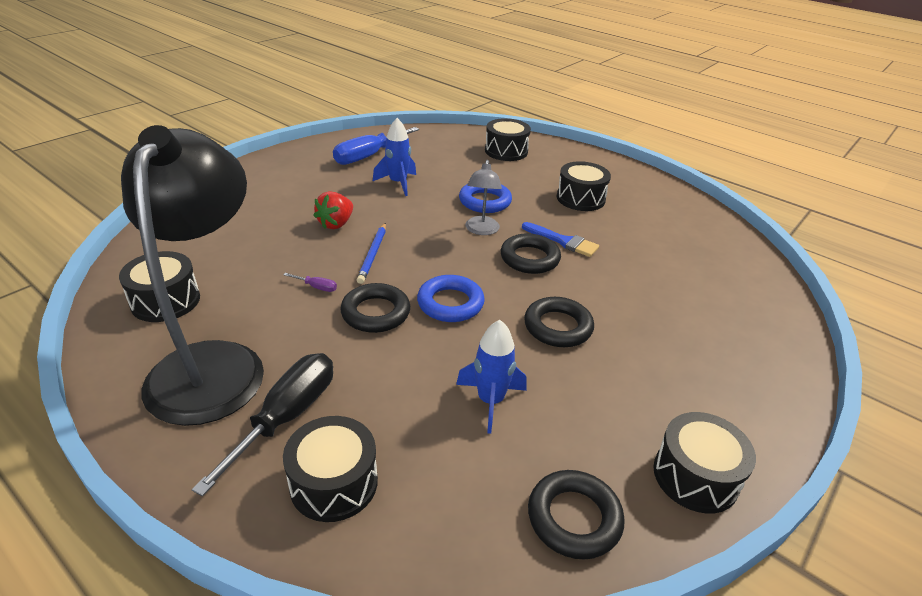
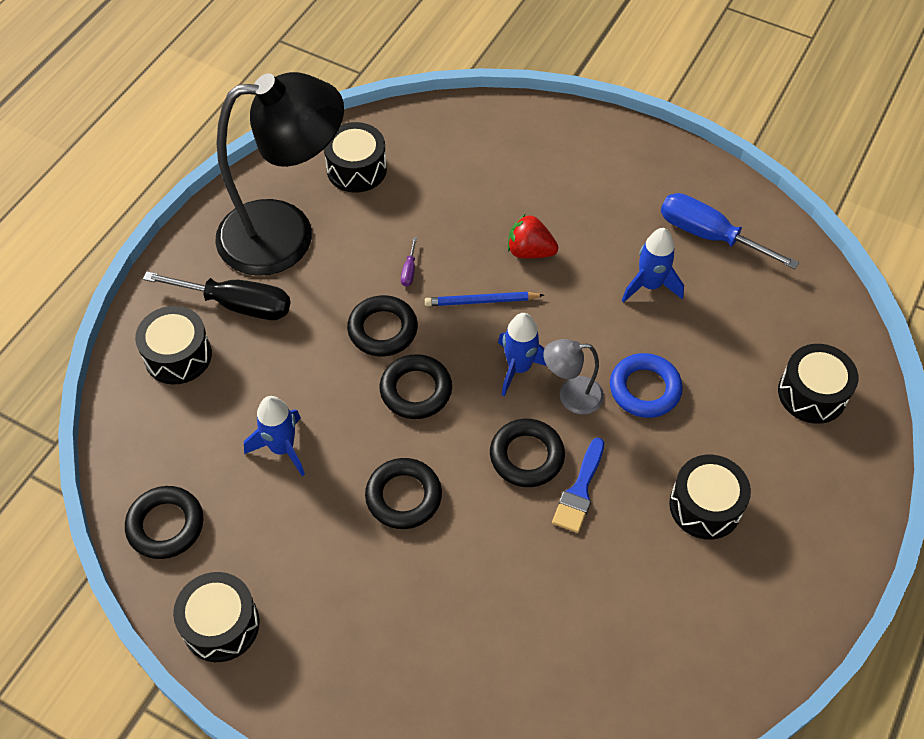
camera: 80 degrees right, 20 degrees up
blue ring [417,275,485,322] -> black ring [380,354,452,419]
none -> blue rocket [498,313,547,396]

